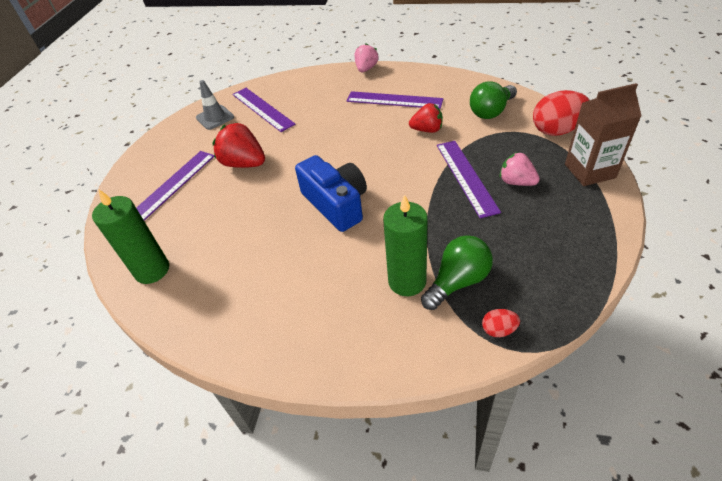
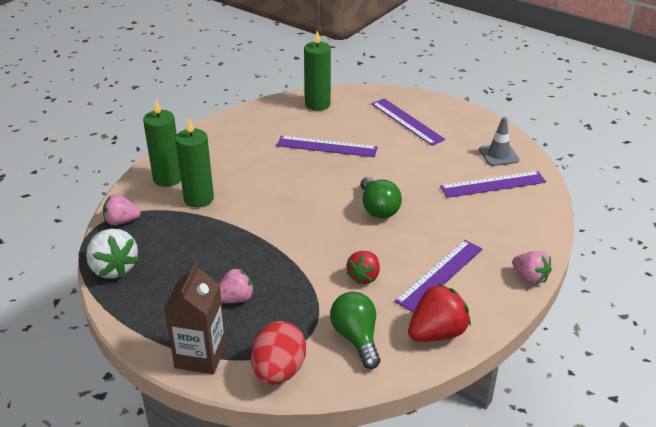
camera: 110 degrees right, 10 degrees down
red strawberry [212,123,265,168] -> red strawberry moved to [408,283,471,342]
blue camera [295,155,367,232] -> none
green light bulb [421,235,493,310] -> green light bulb moved to [361,177,402,219]
purple ruler [437,141,501,218] -> purple ruler moved to [277,136,377,157]
red egg [482,309,520,337] -> pink strawberry [103,194,141,225]
none -> white strawberry [86,228,139,279]
none -> green candle [143,100,181,187]

